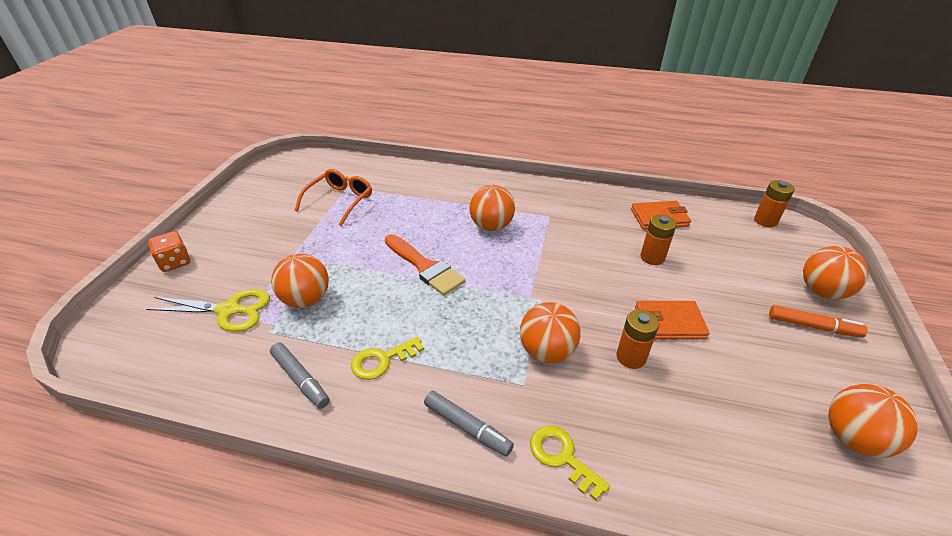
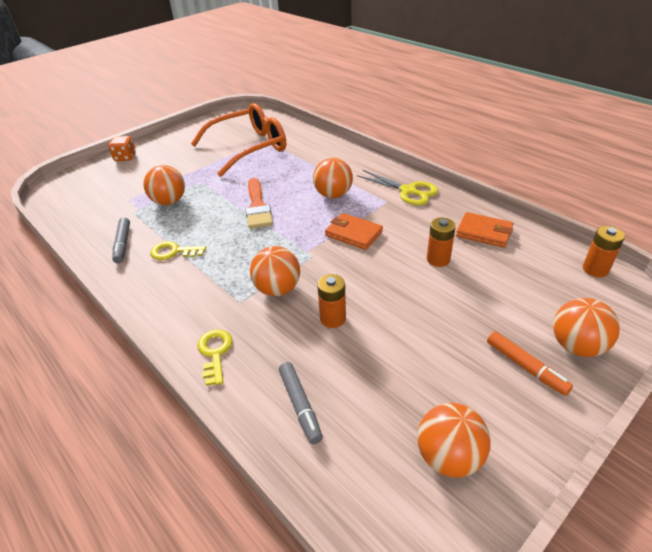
camera: 35 degrees right, 0 degrees up
yellow scissors [146,289,270,332] -> yellow scissors moved to [357,170,438,206]
orange glasses [295,169,372,226] -> orange glasses [191,103,286,177], size x1.71
grey marker [424,391,514,456] -> grey marker moved to [279,362,323,444]
orange wallet [635,301,709,339] -> orange wallet moved to [325,213,383,250]

